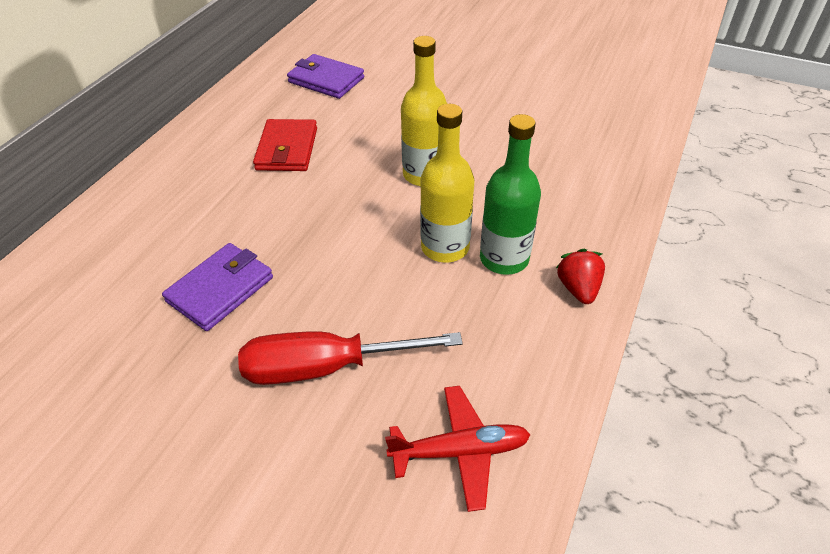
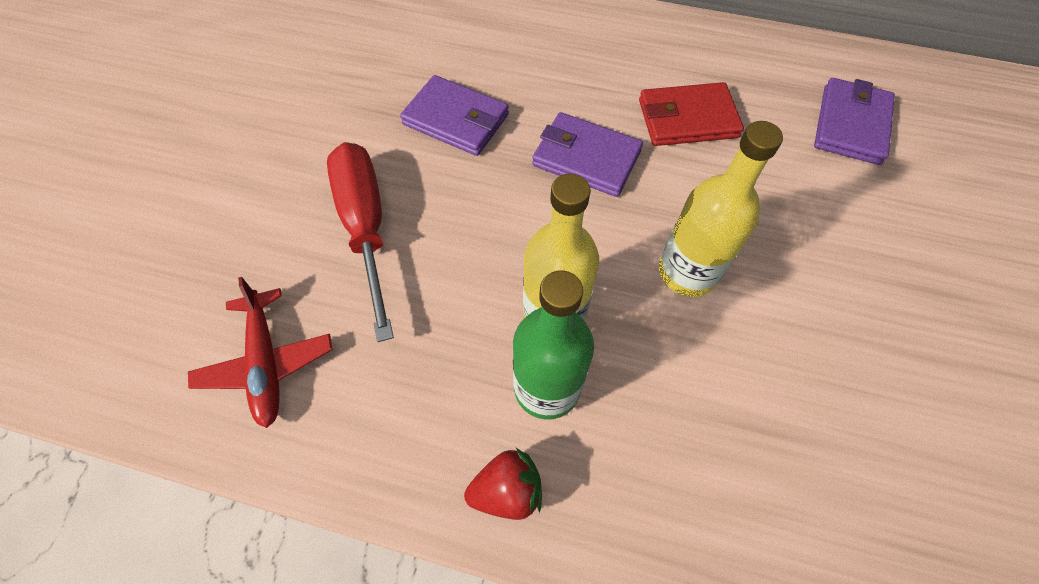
camera: 80 degrees right, 15 degrees up
none -> purple wallet [532,112,643,197]

